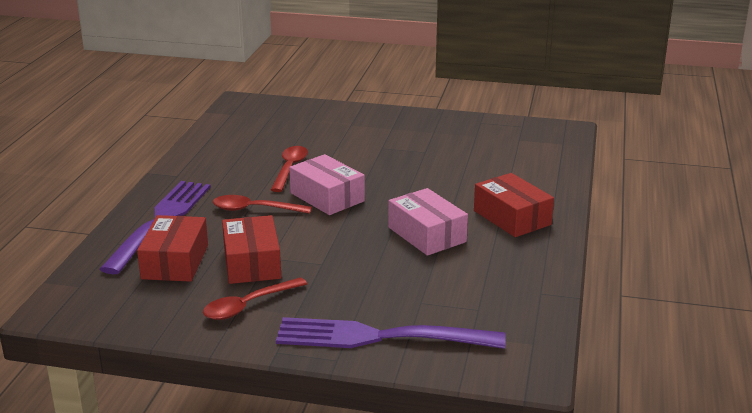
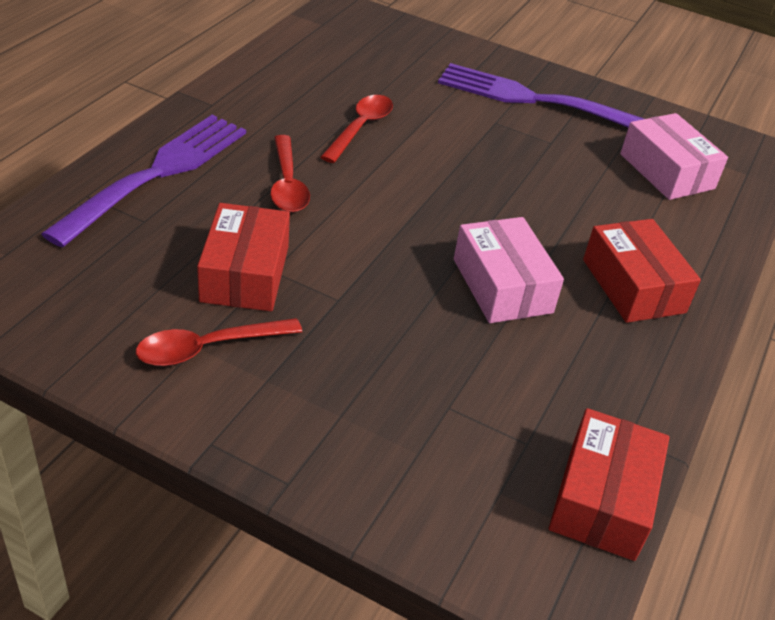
camera: 10 degrees right, 15 degrees up
red box [137,215,208,282] -> red box moved to [549,408,670,561]
red spoon [213,195,312,214] -> red spoon turned 120 degrees counterclockwise [270,135,310,212]
purple fork [276,317,506,349] -> purple fork moved to [438,63,644,128]
pink box [289,154,365,215] -> pink box moved to [620,113,728,200]

